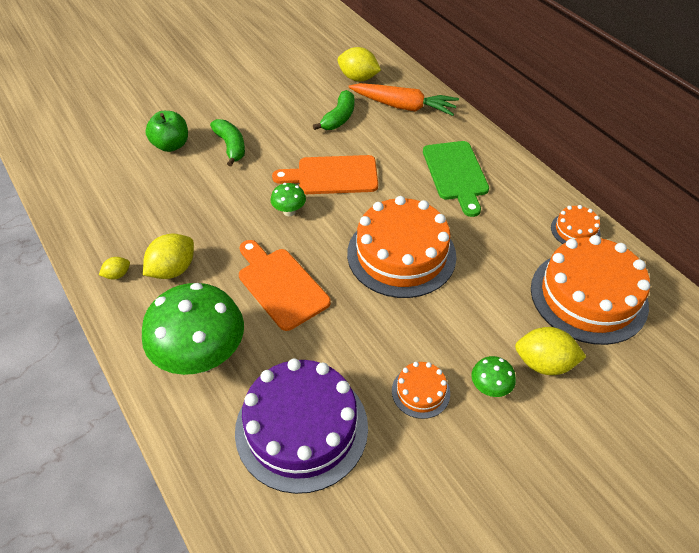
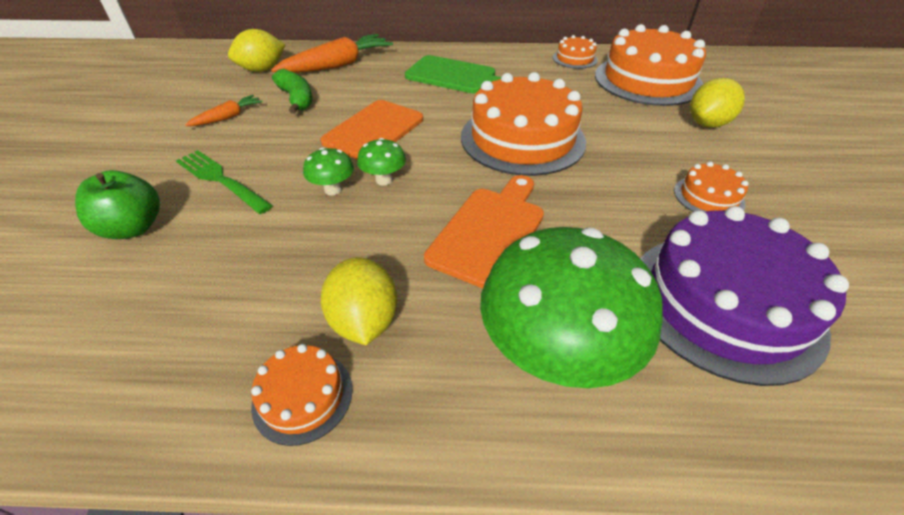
camera: 55 degrees left, 5 degrees down
yellow lemon [99,257,130,280] -> orange cake [251,344,353,446]
green banana [210,119,245,167] -> green fork [176,150,273,214]
orange cutting board [239,240,331,331] -> orange cutting board turned 120 degrees clockwise [424,175,544,289]
green mushroom [471,356,516,397] -> green mushroom moved to [303,148,354,195]
none -> orange carrot [185,95,263,126]

